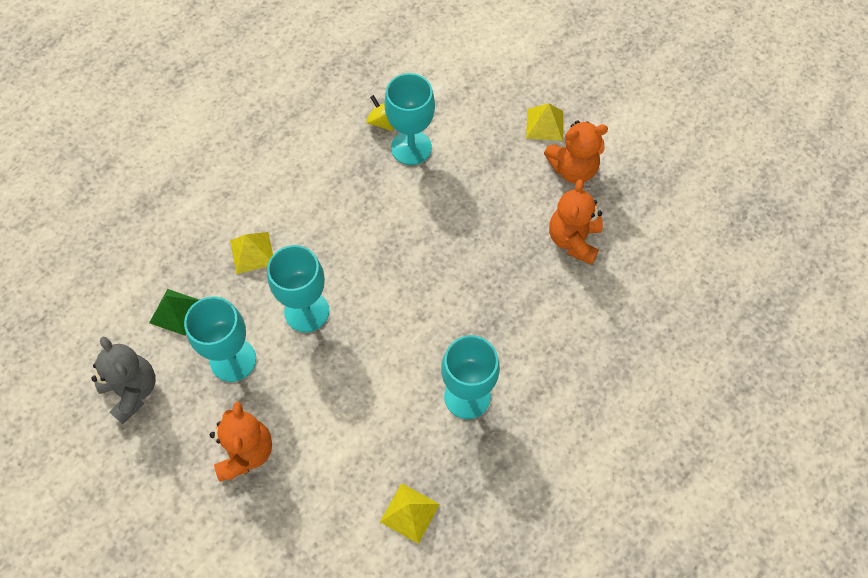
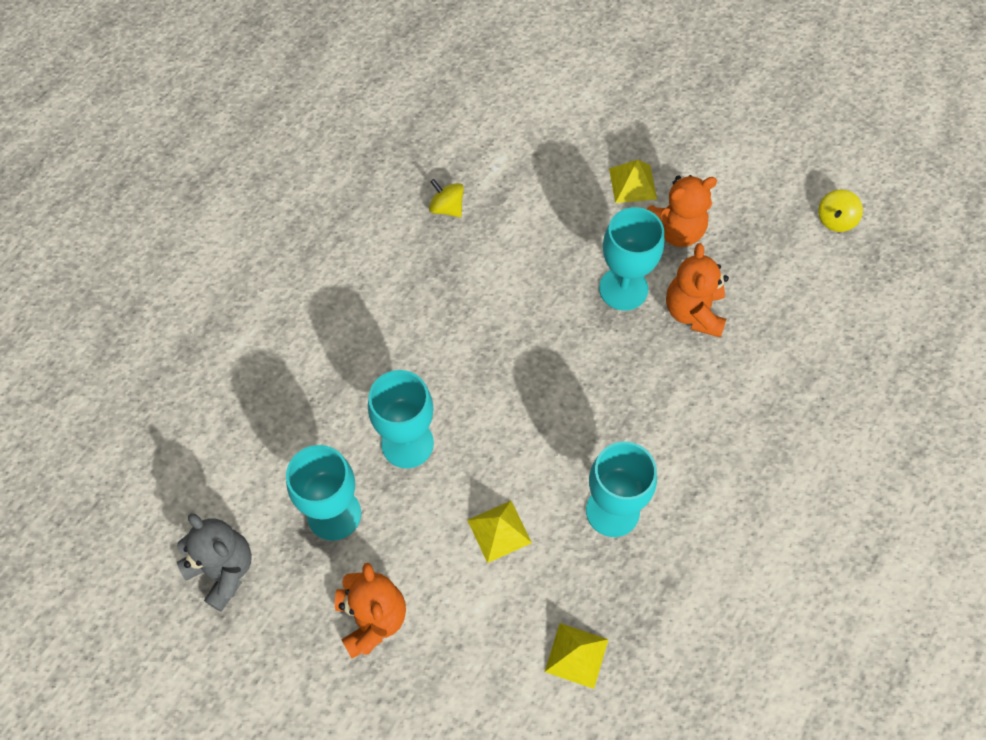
camera: 10 degrees left, 0 degrees up
green pyramid [149,289,199,336] -> none
yellow pyramid [230,232,273,274] -> yellow pyramid moved to [467,501,532,563]
turquoise goblet [384,73,435,165] -> turquoise goblet moved to [599,207,664,311]
none -> yellow spinning top [818,189,863,232]

